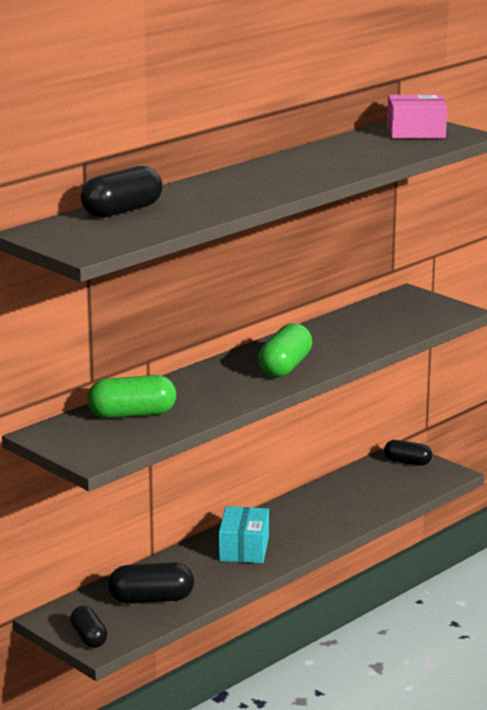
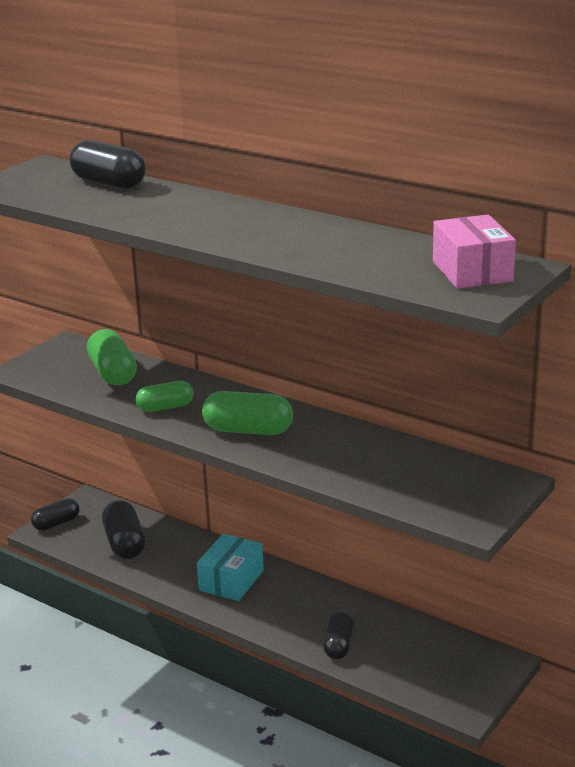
camera: 80 degrees right, 5 degrees up
turquoise box [219,506,269,563] -> turquoise box turned 60 degrees counterclockwise [197,534,264,601]
black capsule [384,440,432,465] -> black capsule moved to [323,612,354,659]
none -> green capsule [136,381,194,412]

